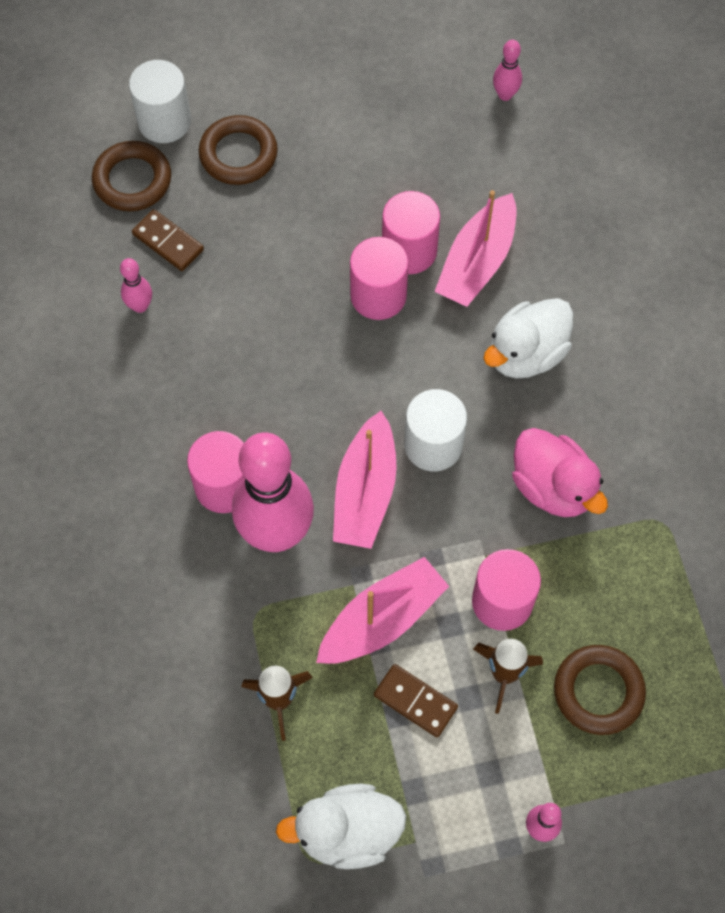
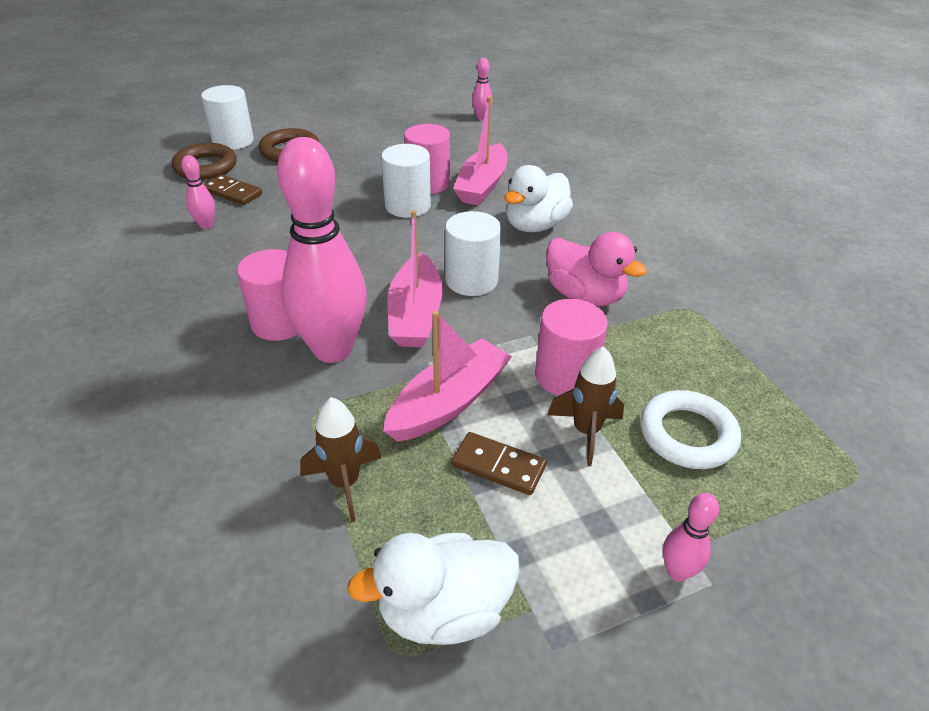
camera: 10 degrees left, 25 degrees down
pink cylinder [350,237,409,320] -> white cylinder [381,144,431,218]
brown ring [554,645,646,735] -> white ring [641,390,741,469]

